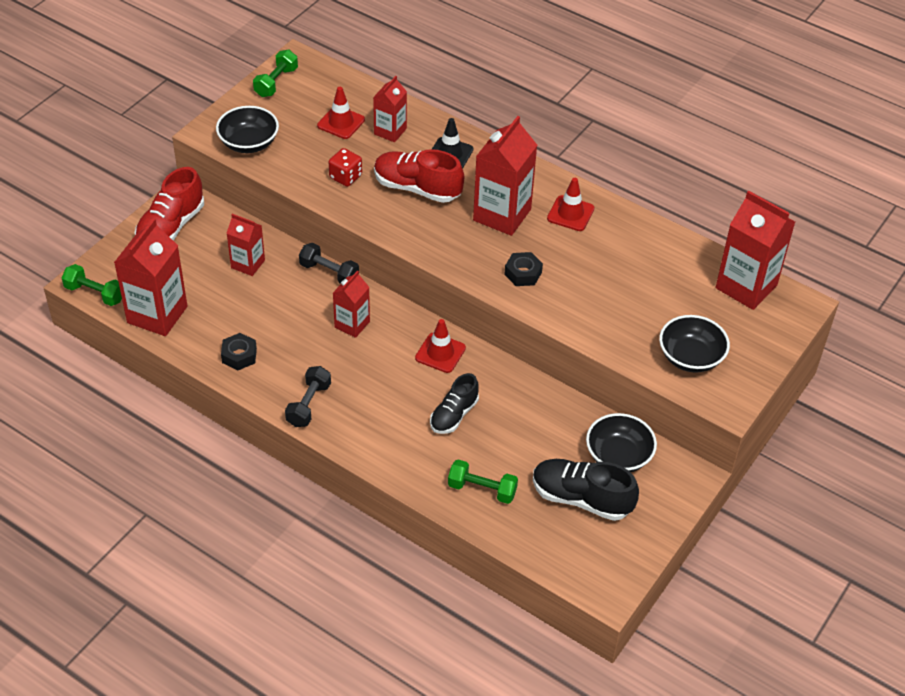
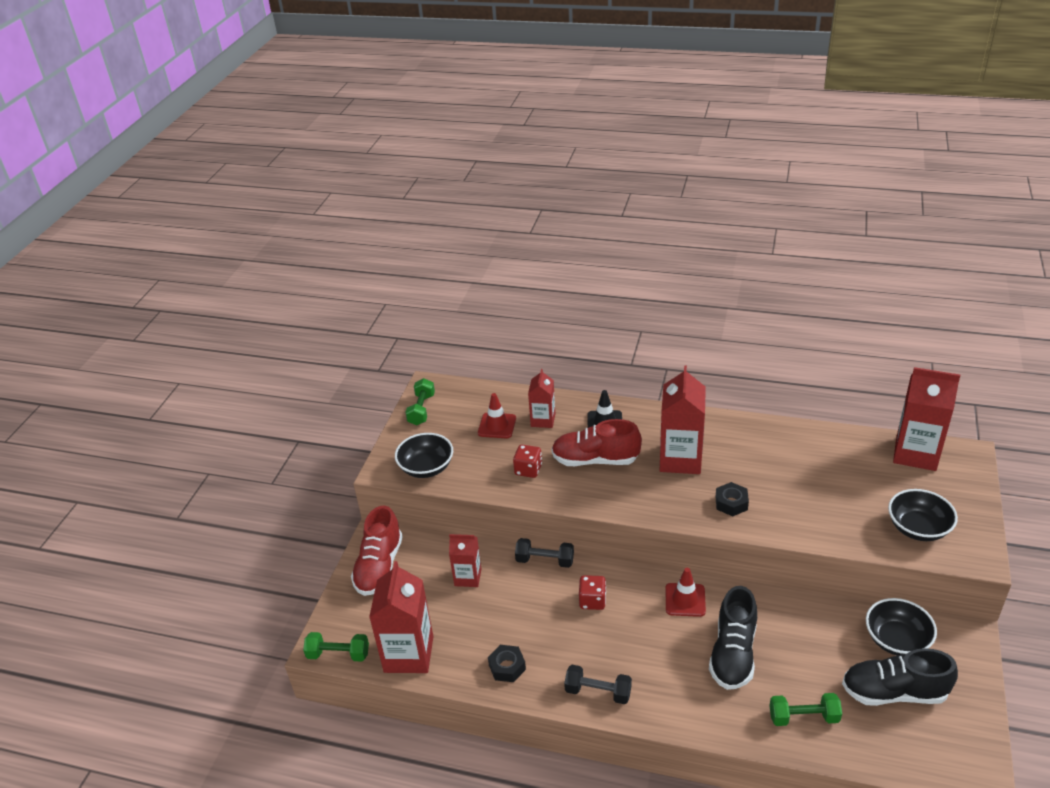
camera: 15 degrees left, 10 degrees down
black dumbbell [285,366,331,427] -> black dumbbell turned 75 degrees counterclockwise [564,665,632,704]
red carton [333,271,370,338] -> red dice [579,575,606,610]
black shoe [430,373,479,434] -> black shoe [709,586,757,690], size x1.52
red traffic cone [547,178,594,231] -> none

